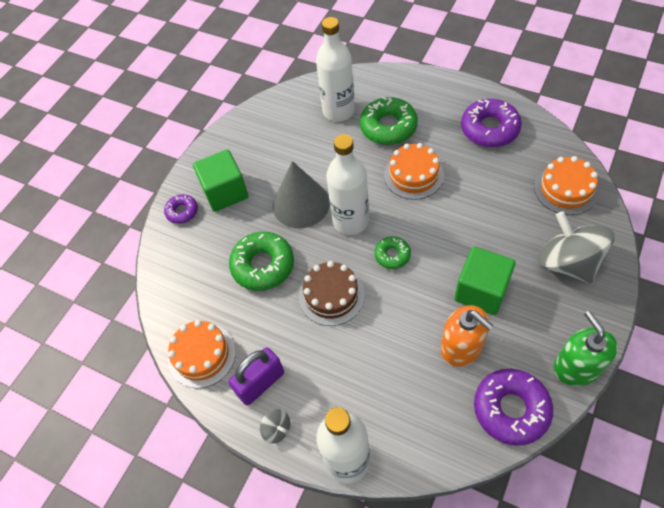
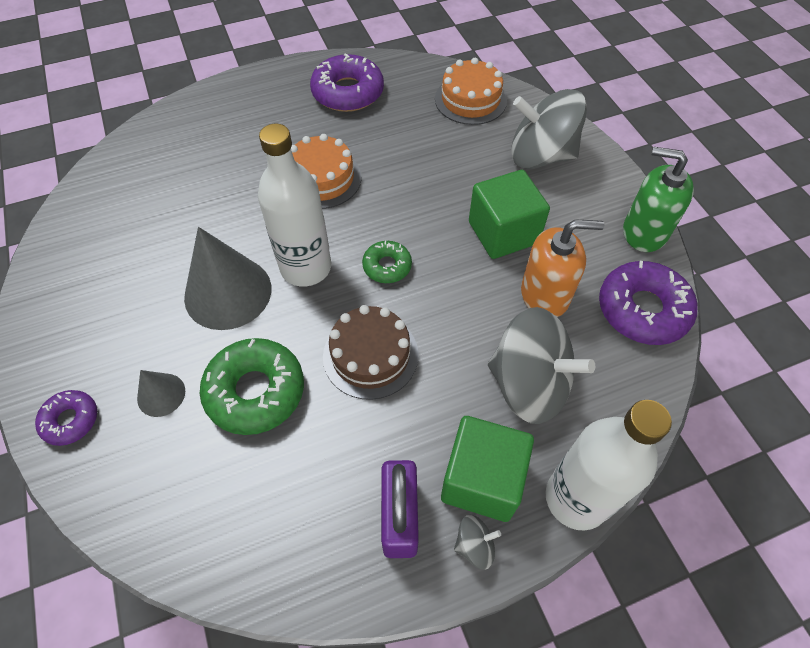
camera: 55 degrees left, 0 degrees up
orange cake [168,320,236,388] -> none
green cube [193,149,248,212] -> green cube moved to [441,416,534,522]
white bottle [316,17,355,122] -> none
green donut [360,97,418,145] -> none
none -> grey cone [137,370,185,417]
none -> grey spinning top [488,307,595,424]

